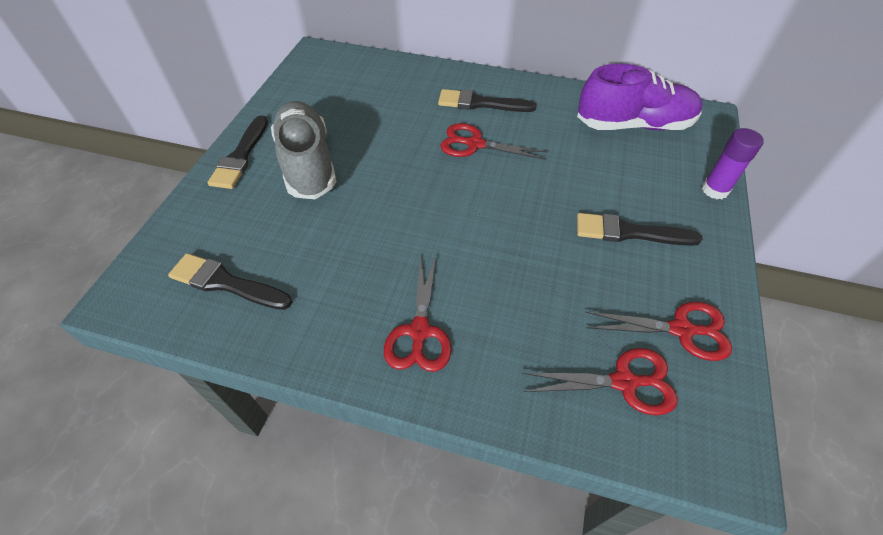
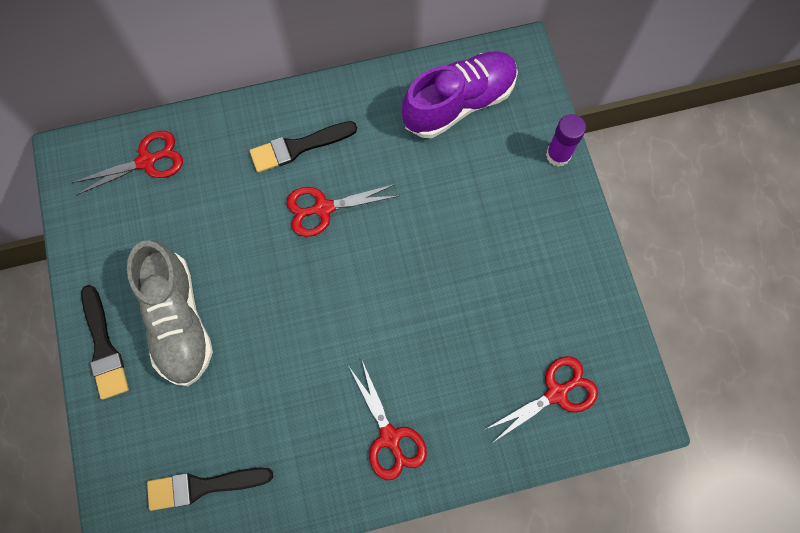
camera: 30 degrees left, 20 degrees up
grey shoe [271,101,337,199] -> grey shoe turned 150 degrees counterclockwise [127,240,213,386]
black brush [577,213,703,246] -> none
red scissors [585,302,732,361] -> red scissors moved to [71,131,183,195]

